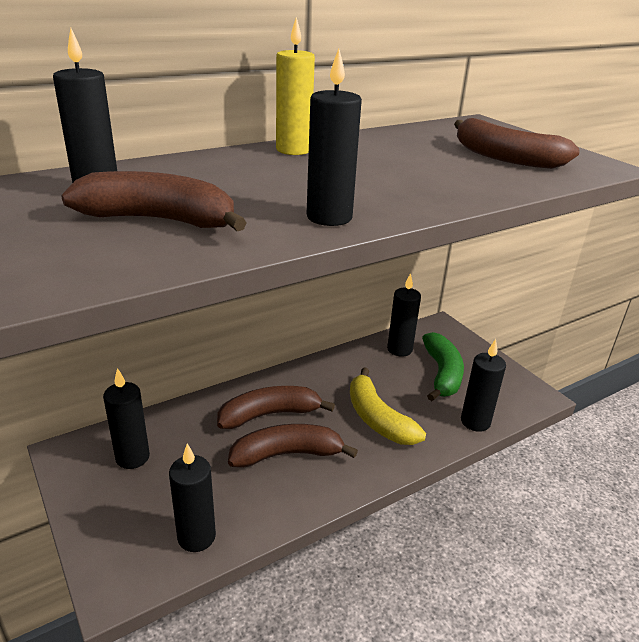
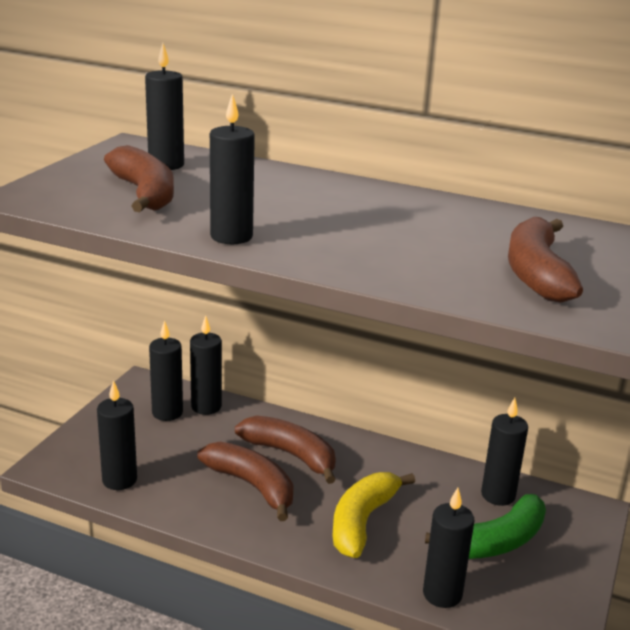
camera: 55 degrees right, 5 degrees down
yellow candle [276,17,315,155] -> none
none -> black candle [190,316,222,415]

